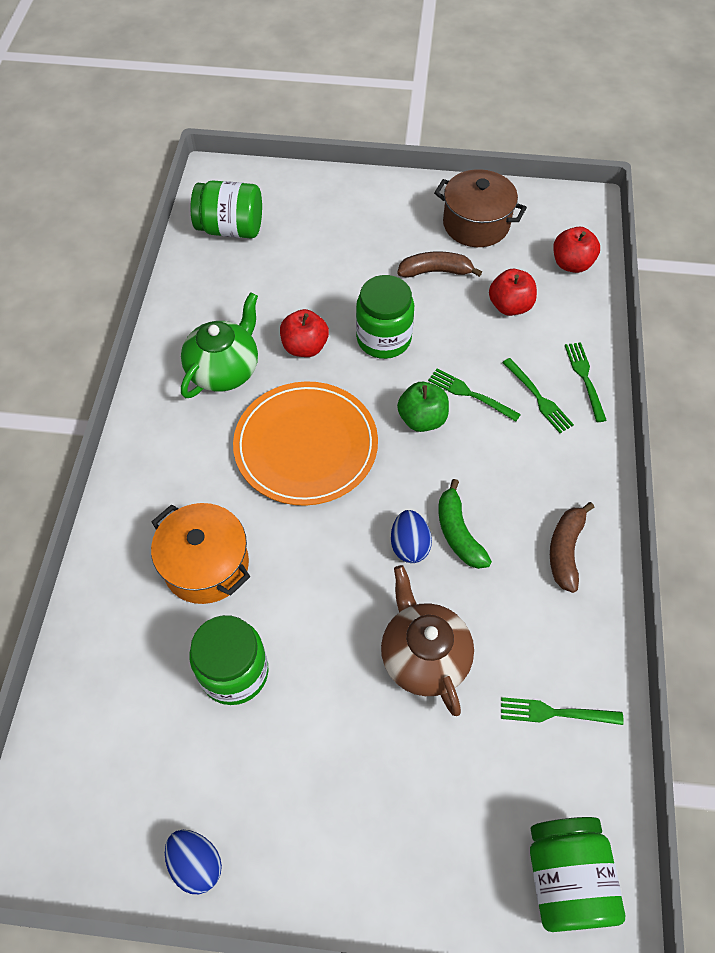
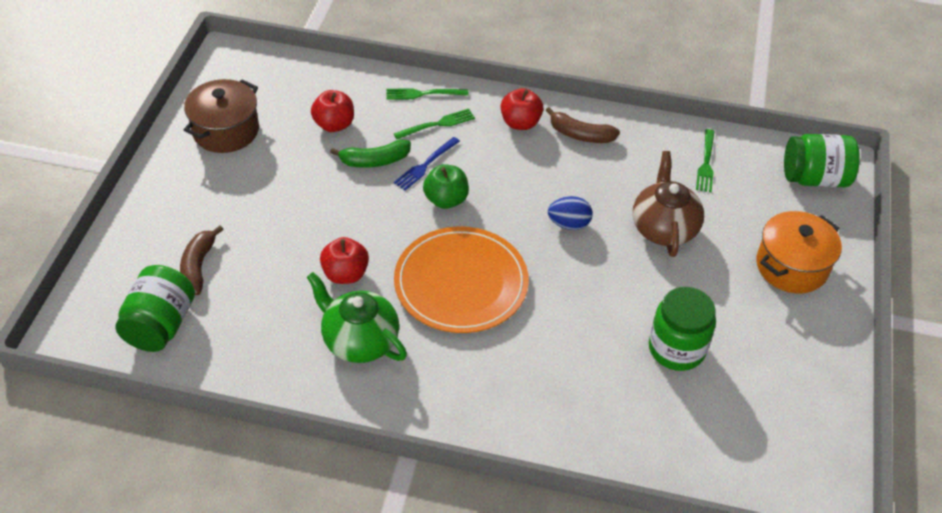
camera: 85 degrees left, 10 degrees down
orange pot [151,503,250,604] -> orange pot moved to [756,211,842,293]
blue egg [165,830,222,894] -> none
green jar [356,275,414,359] -> none
brown teapot [381,565,474,716] -> brown teapot turned 105 degrees clockwise [633,151,704,257]
brown banana [397,252,482,278] -> brown banana moved to [180,226,224,295]
green fork [428,368,521,422] -> blue fork [394,137,460,190]
green banana [438,479,492,569] -> green banana moved to [330,139,411,168]
red apple [553,227,600,273] -> red apple moved to [501,88,543,130]

